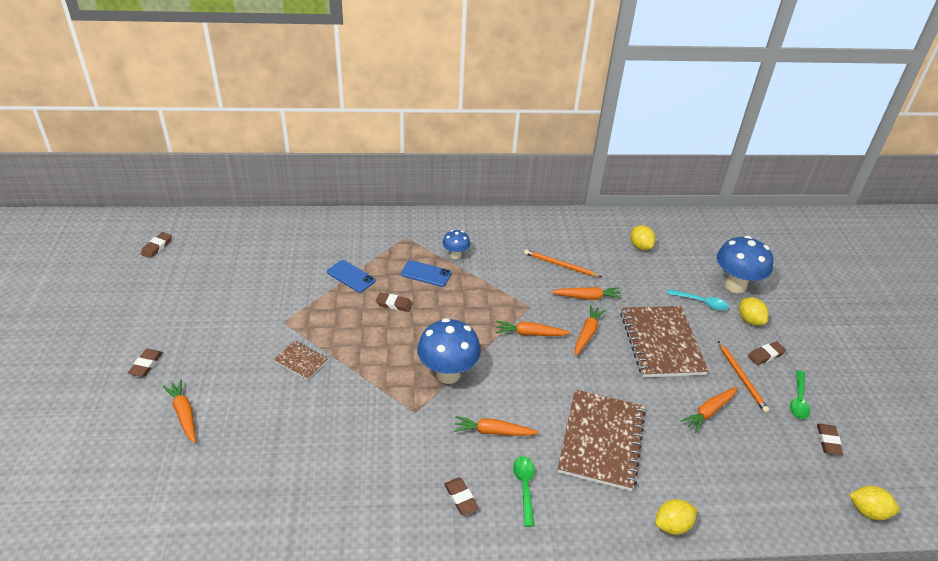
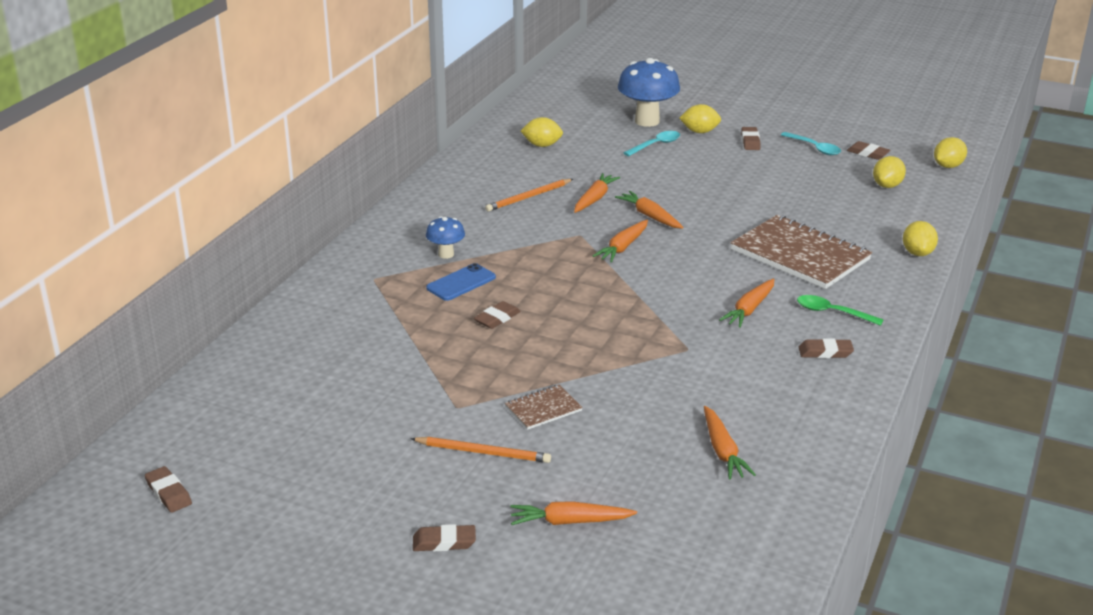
camera: 60 degrees left, 10 degrees down
brown eraser [128,349,163,377] -> brown eraser turned 45 degrees counterclockwise [413,524,476,552]
blue phone [327,260,376,293] -> none
blue mushroom [417,318,481,384] -> none
brown notebook [620,306,709,377] -> none
orange carrot [681,386,738,433] -> orange carrot moved to [704,406,756,479]
orange pencil [718,341,769,413] -> orange pencil moved to [411,437,551,463]
green spoon [790,370,810,419] -> turquoise spoon [781,132,841,155]
none -> yellow lemon [873,156,906,188]

